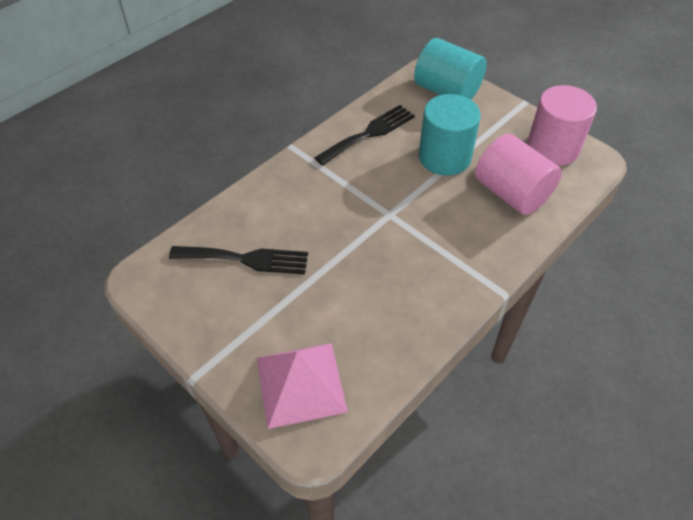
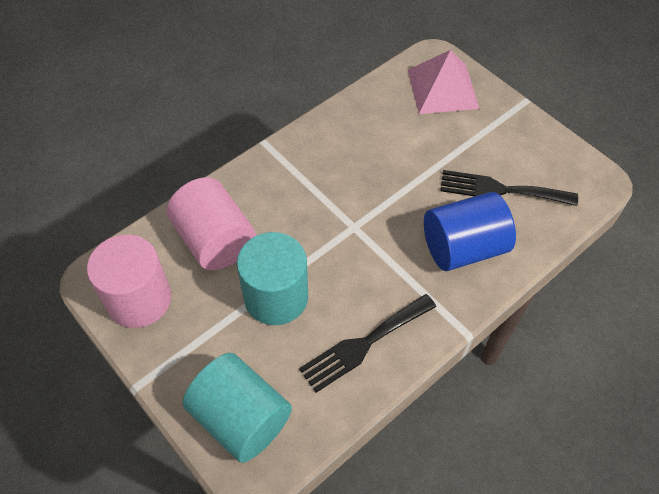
camera: 175 degrees left, 5 degrees up
none -> blue cylinder [424,192,516,271]

